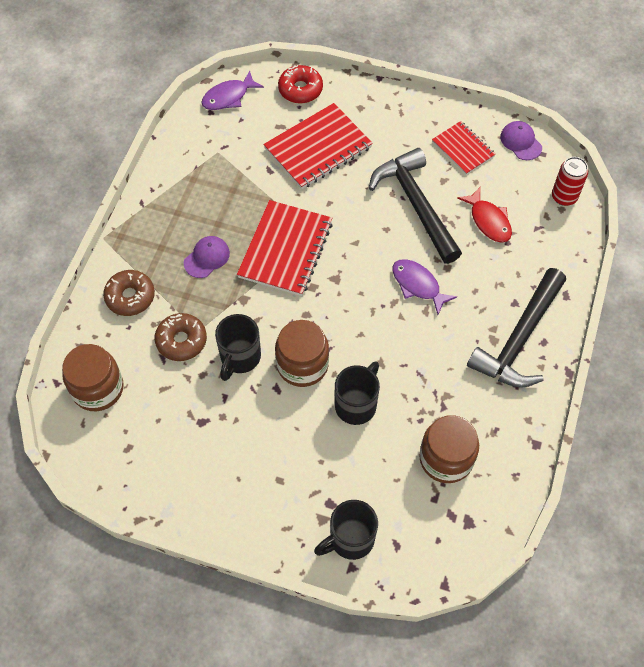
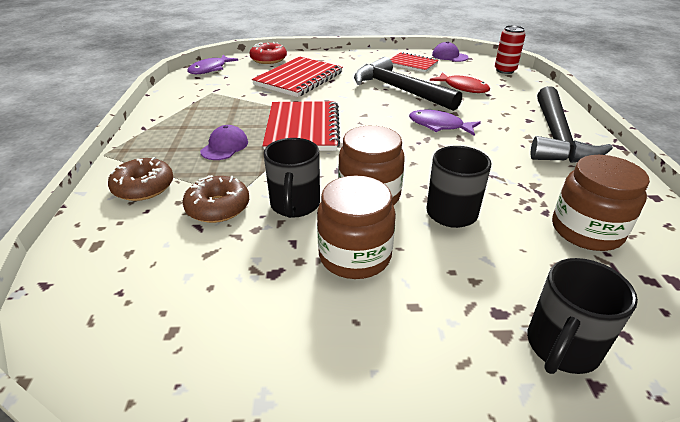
camera: 20 degrees left, 25 degrees down
brown jar [62,344,124,411] -> brown jar moved to [317,175,396,279]

